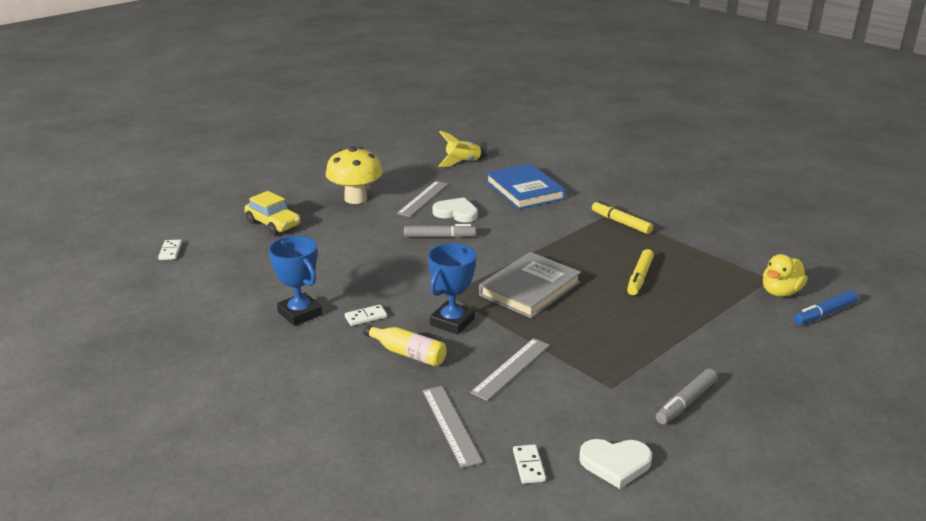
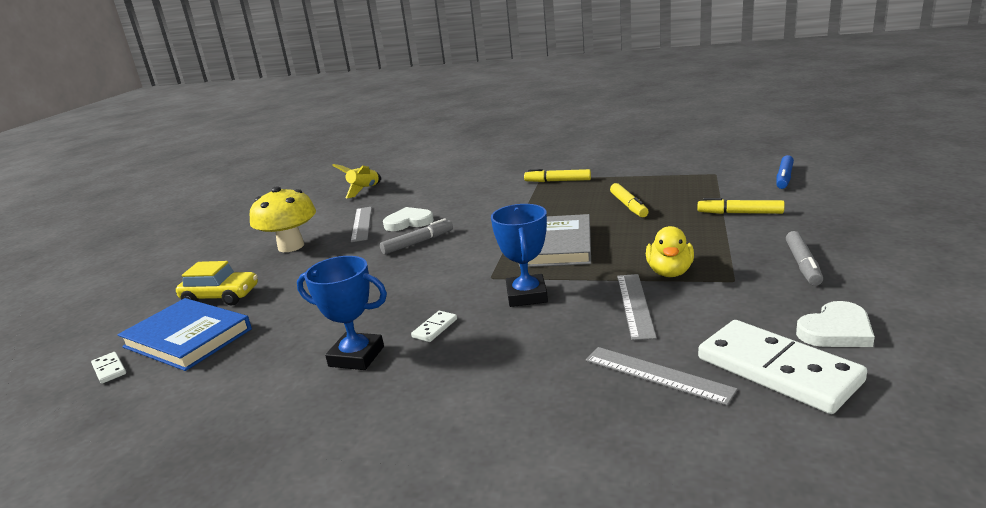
camera: 30 degrees left, 5 degrees down
yellow bottle [363,324,447,366] -> none
blue book [486,163,566,209] -> blue book moved to [118,298,252,371]
white domino [513,444,546,484] -> white domino [698,320,867,414], size x2.44
yellow duck [763,254,808,297] -> yellow duck moved to [646,226,694,277]
none -> yellow marker [697,198,785,214]

